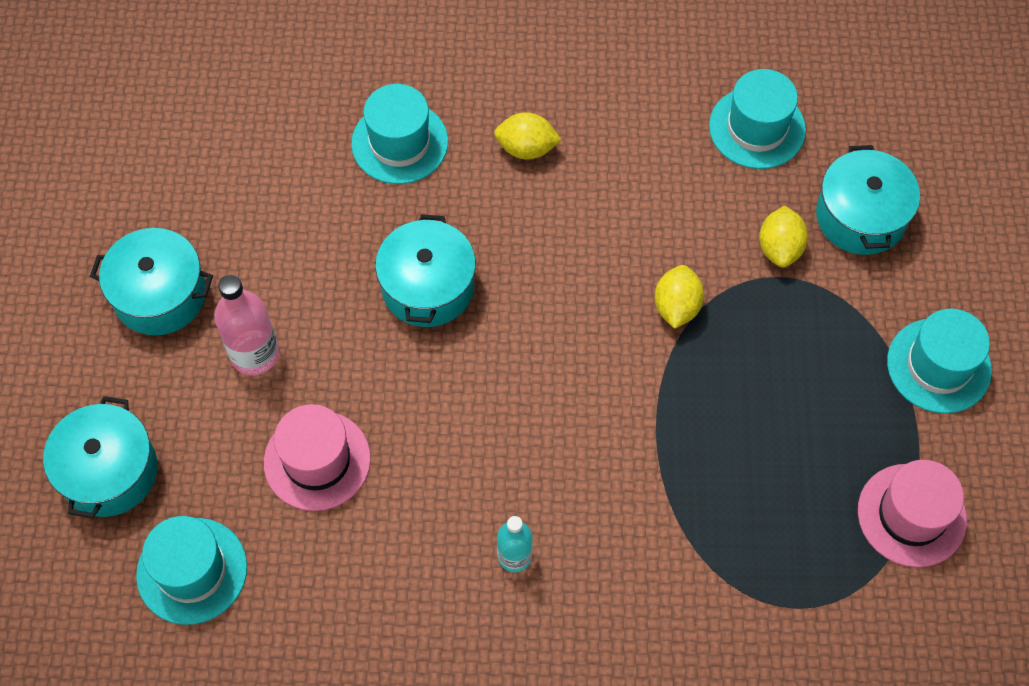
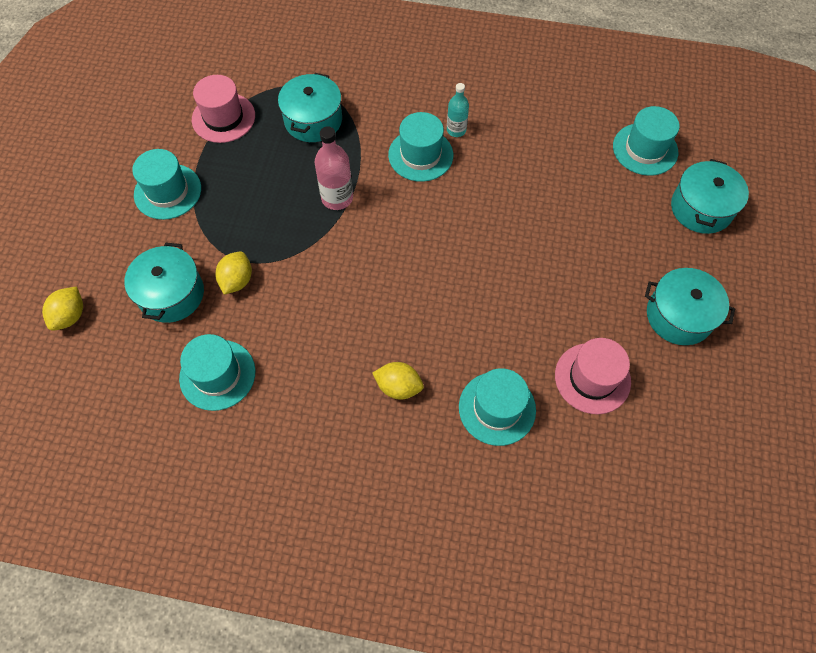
camera: 170 degrees left, 0 degrees up
pink bottle [214,275,279,375] -> pink bottle moved to [314,126,353,210]
pink hat [264,404,371,511] -> pink hat moved to [555,338,631,414]
turquoise pot [375,214,476,327] -> turquoise pot moved to [278,73,342,142]
yellow lemon [654,265,704,329] -> yellow lemon moved to [42,287,83,331]
none -> turquoise hat [388,112,453,182]

